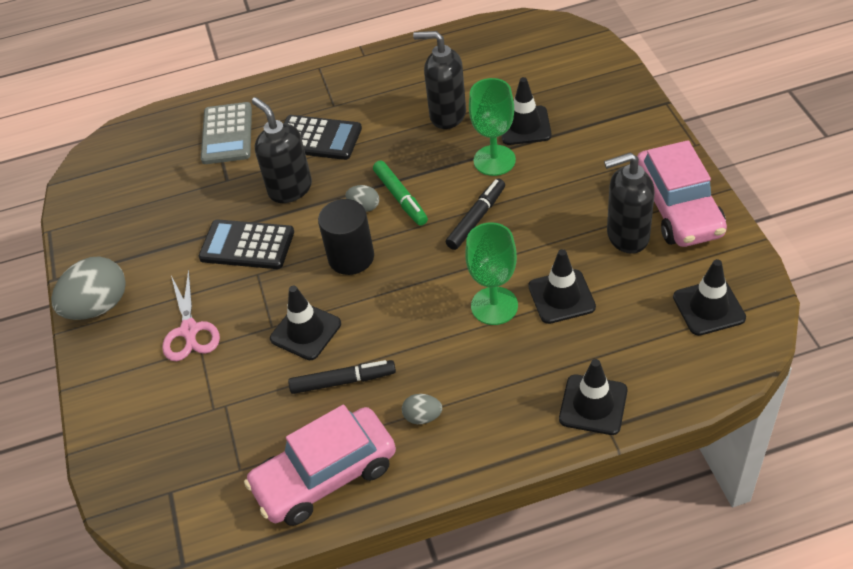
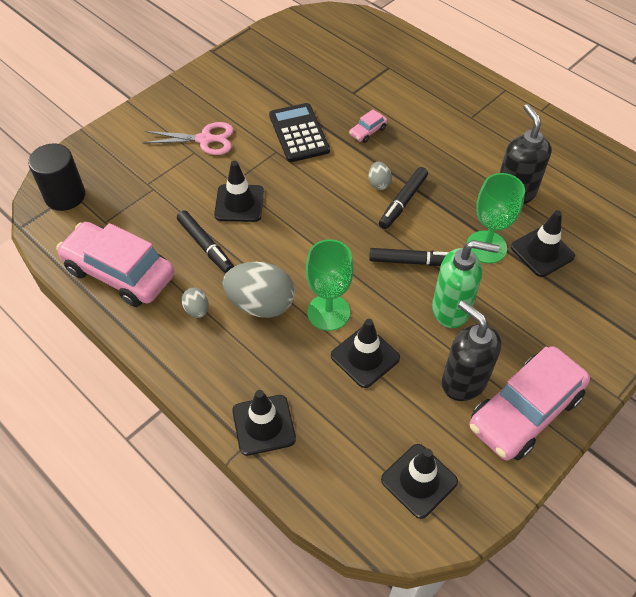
camera: 55 degrees right, 5 degrees up
grey egg [51,256,126,320] -> grey egg moved to [223,262,295,318]
pink scissors [162,269,220,361] -> pink scissors turned 135 degrees counterclockwise [143,122,234,155]
grey calculator [201,102,252,164] -> none
black soap dispenser [252,97,312,203] -> pink car [349,109,388,143]
black calculator [284,115,362,160] -> none
black cylinder [318,199,374,275] -> black cylinder moved to [28,143,85,211]
green marker [373,161,428,226] -> black marker [379,167,428,229]
none -> green soap dispenser [432,240,499,328]

